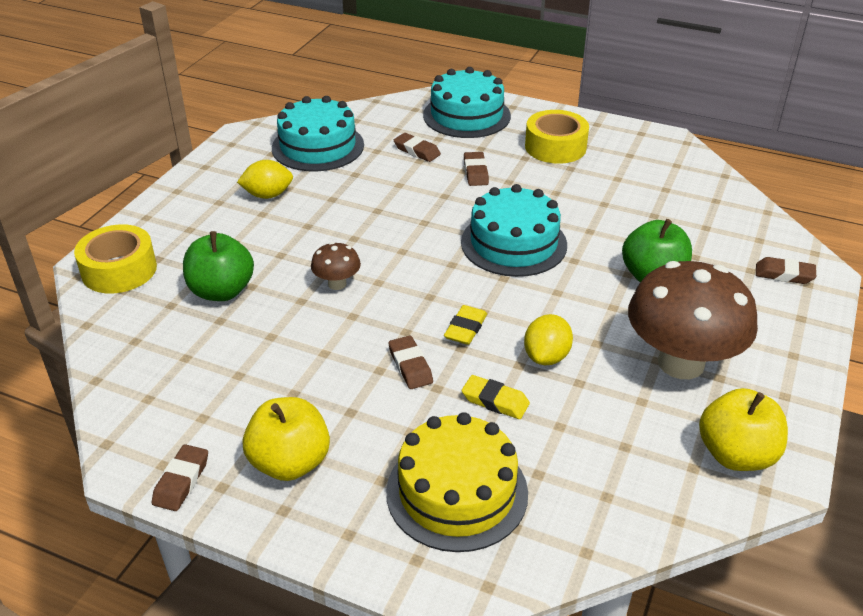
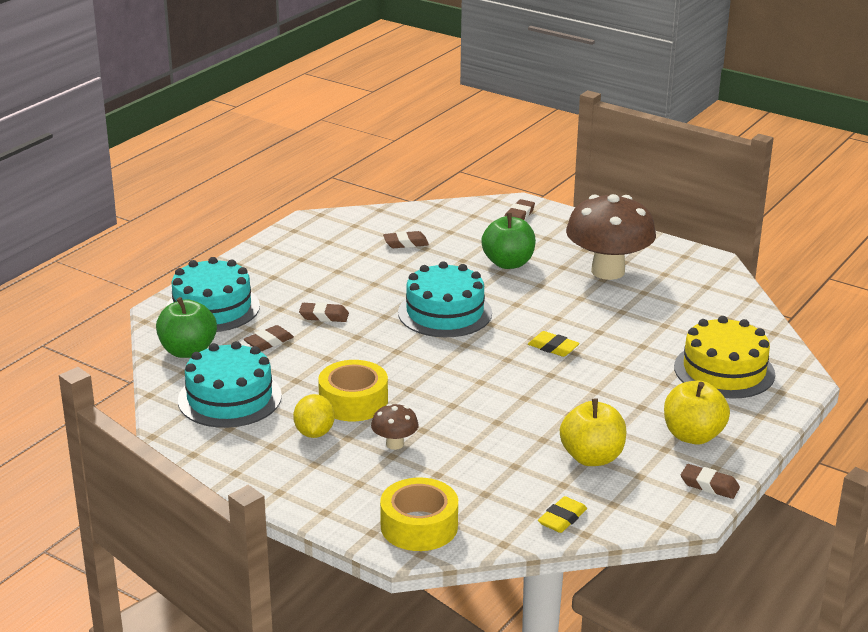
camera: 80 degrees left, 10 degrees down
green apple [183,231,254,301] -> green apple moved to [156,297,217,358]
brown mushroom [311,242,361,290] -> brown mushroom moved to [371,404,419,450]
brown eraser [389,336,433,389] -> brown eraser moved to [383,231,429,248]
yellow eraser [462,375,530,419] -> yellow eraser moved to [538,496,587,533]
yellow lemon [524,314,573,365] -> none
yellow tape [525,110,589,164] -> yellow tape moved to [318,360,388,421]
yellow apple [699,388,788,471] -> yellow apple moved to [560,398,626,466]

